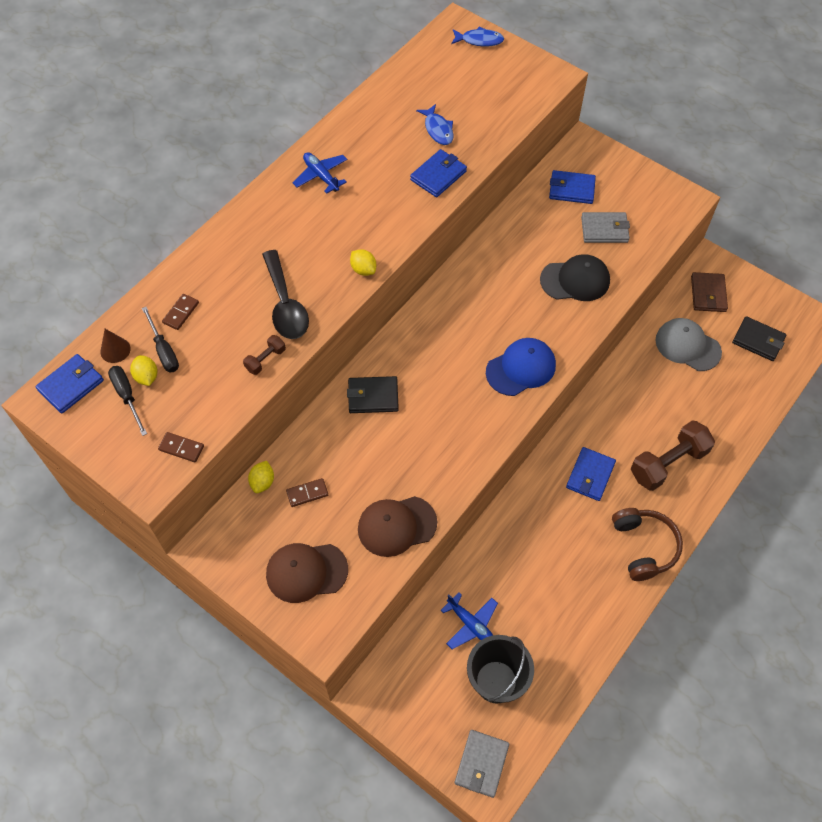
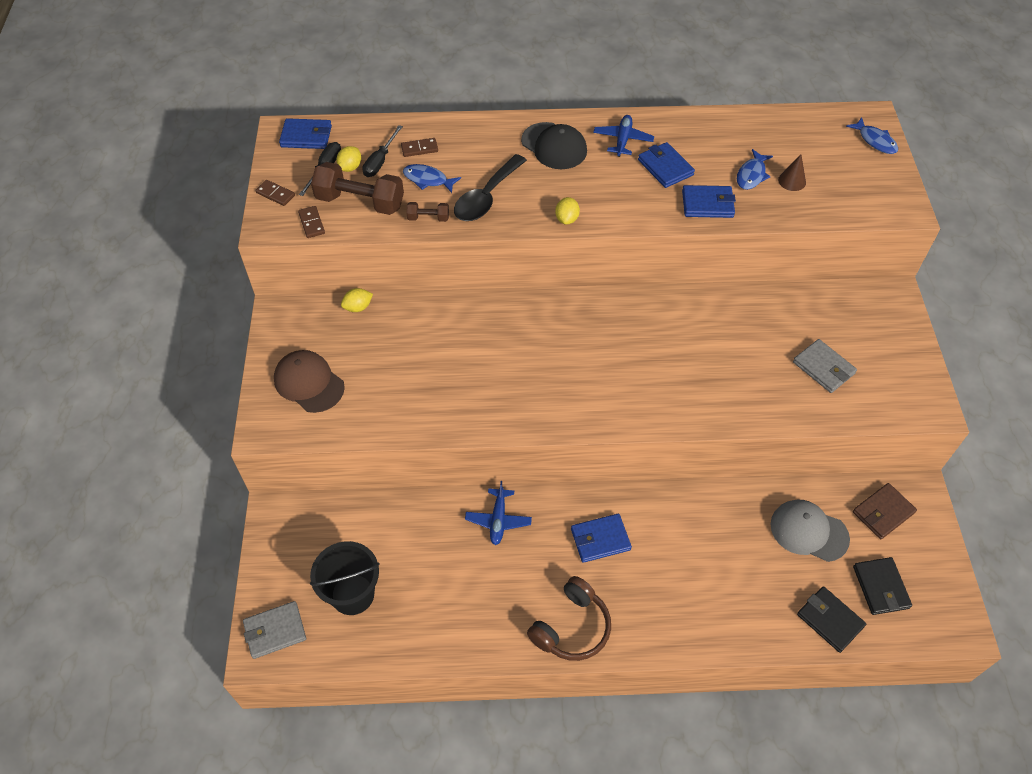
camera: 50 degrees right, 5 degrees down
brown cone [100,329,131,363] -> brown cone moved to [778,154,806,191]
brown domino [286,478,328,507] -> brown domino moved to [255,180,295,206]
black wallet [347,376,399,413] -> black wallet moved to [797,586,866,653]
brown cap [358,496,437,557] -> none
blue plane [441,592,498,649] -> blue plane moved to [465,481,532,545]
blue cap [486,338,556,396] -> none
black cap [540,254,610,301] -> black cap moved to [521,122,587,169]
blue wallet [549,170,596,204] -> blue wallet moved to [638,142,695,188]
brown dumbbell [631,420,715,491] -> brown dumbbell moved to [311,162,404,215]
grey cap [655,318,722,371] -> grey cap turned 60 degrees counterclockwise [771,500,850,562]
none -> blue fish [403,164,461,193]

